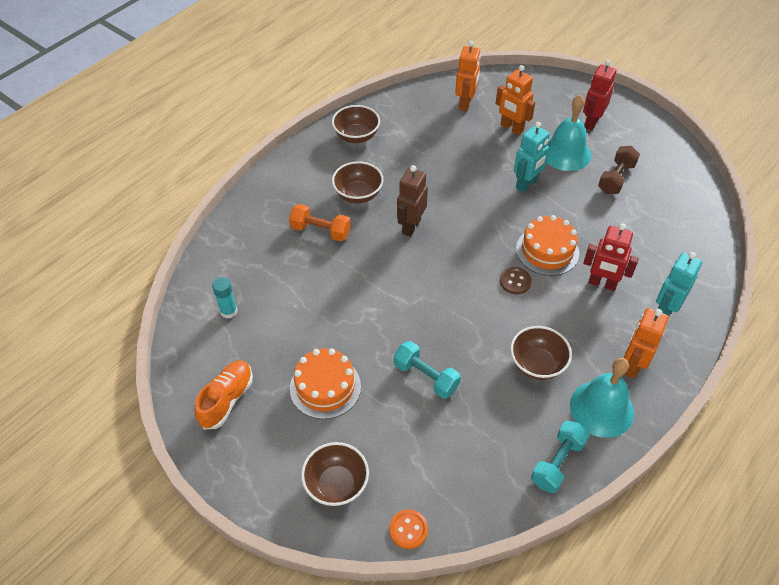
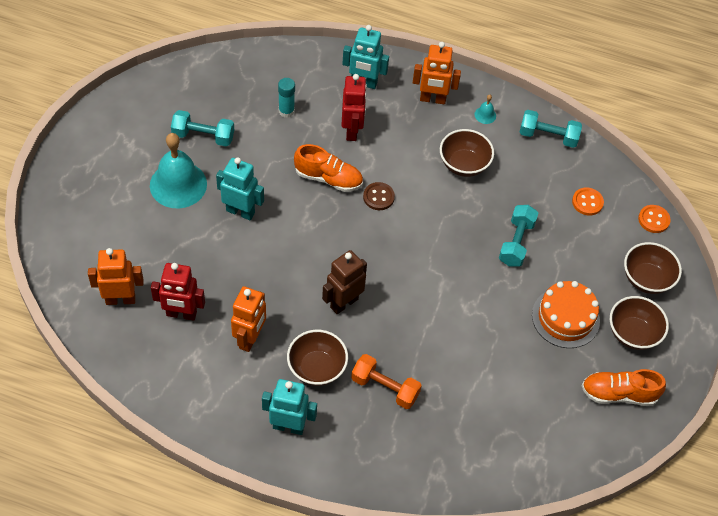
camera: 115 degrees left, 5 degrees up
turquoise glue stick [212,277,237,318] -> turquoise glue stick moved to [278,78,295,118]
orange dumbbell [289,204,351,242] -> orange dumbbell turned 60 degrees counterclockwise [351,354,422,409]
brown bowl [332,105,380,143] -> brown bowl moved to [610,296,669,350]
brown robot [397,165,428,237] -> brown robot turned 135 degrees clockwise [322,250,367,314]
orange robot [496,65,535,135] -> orange robot moved to [231,286,266,352]
orange cake [516,215,579,276] -> orange shoe [294,144,363,192]
turquoise bell [570,358,634,438] -> turquoise bell [474,95,496,124], size x0.41
red robot [583,60,617,131] -> red robot moved to [151,263,205,321]
brown dumbbell [598,146,640,194] -> turquoise dumbbell [171,110,234,147]
none -> turquoise robot [262,379,317,435]
none -> orange button [572,187,604,216]

